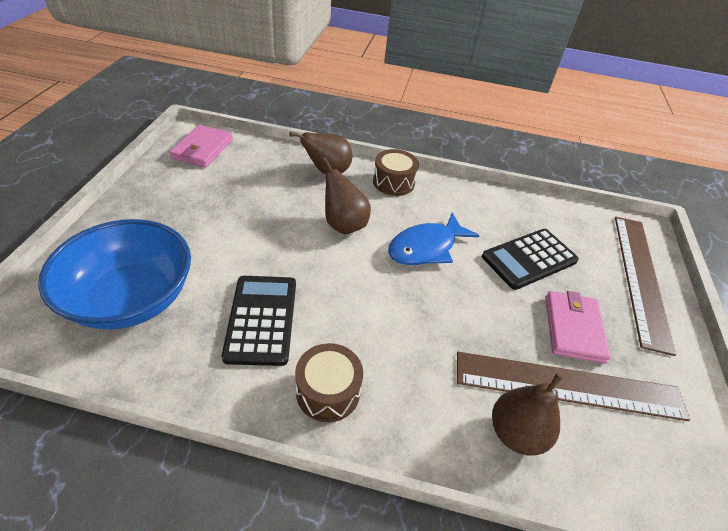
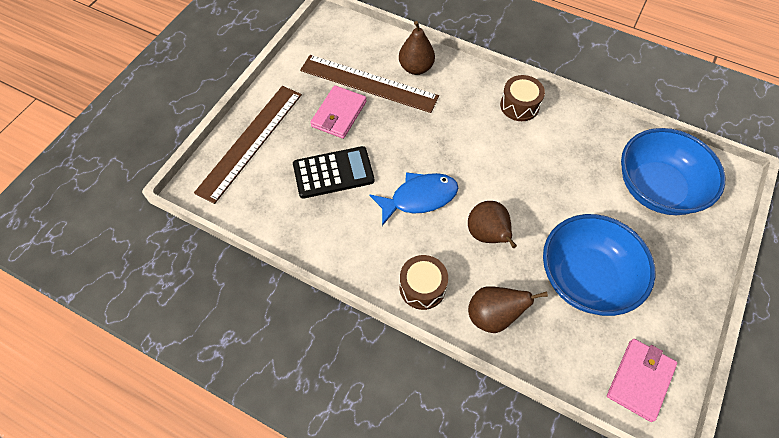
camera: 160 degrees left, 15 degrees up
black calculator [222,276,296,366] -> none
none -> blue bowl [543,214,655,316]

